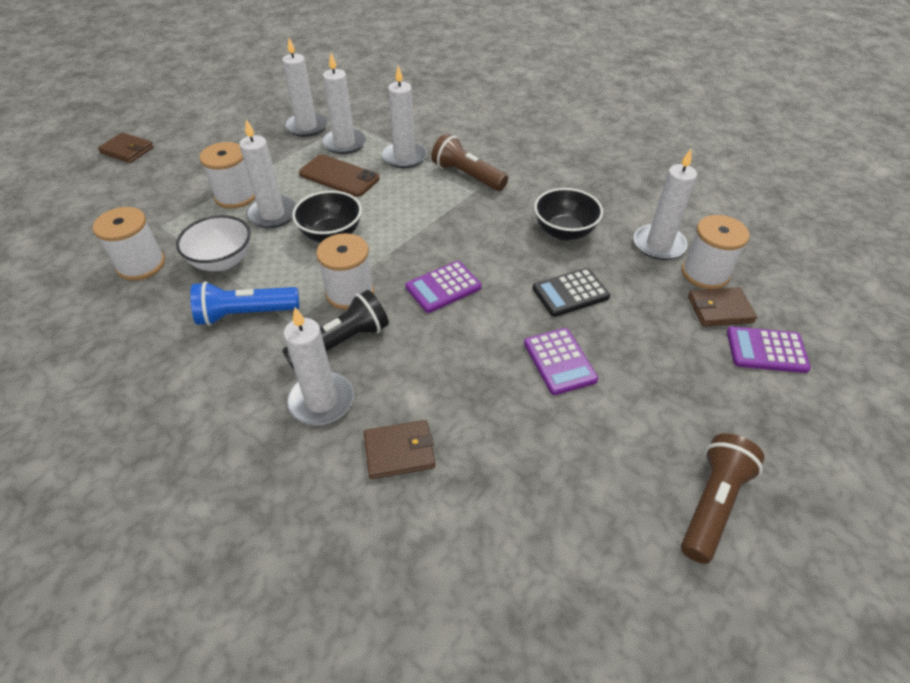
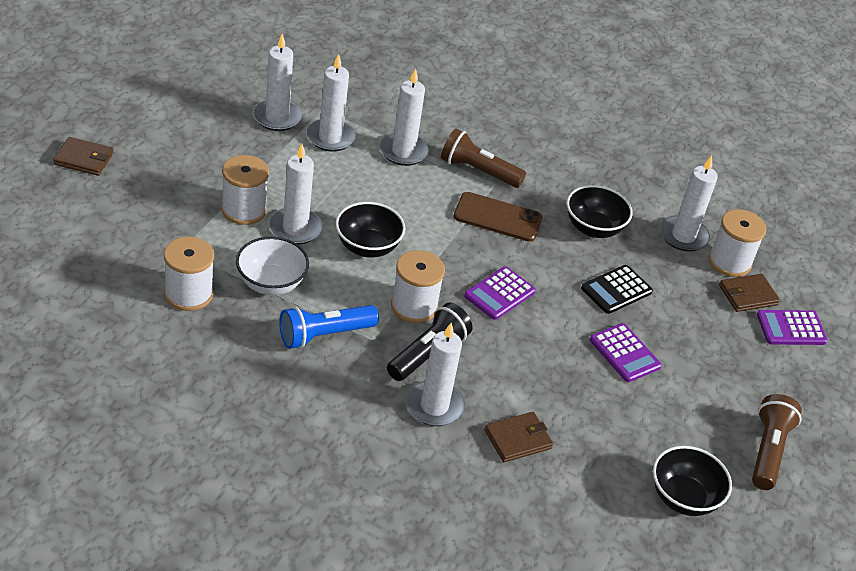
camera: 20 degrees left, 5 degrees down
brown phone [299,154,380,197] -> brown phone moved to [453,192,543,242]
none -> black bowl [653,446,732,516]

